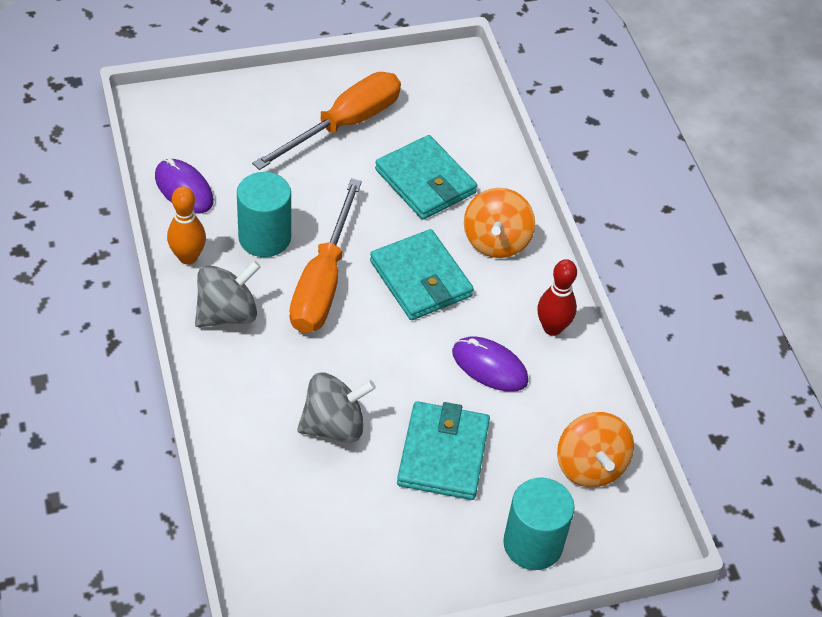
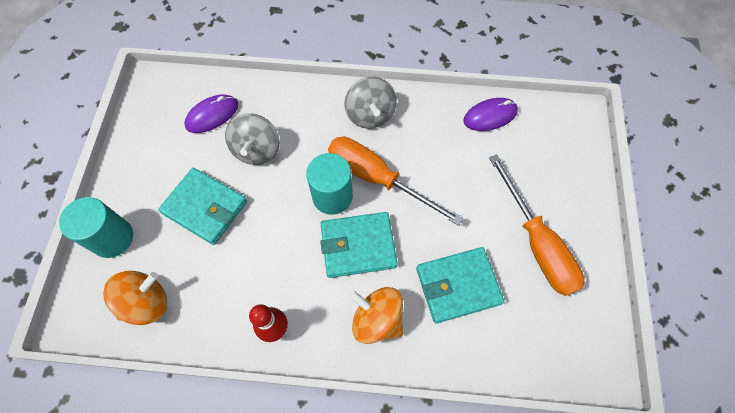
camera: 115 degrees right, 15 degrees up
orange bowling pin [167,186,206,265] -> none
turquoise cylinder [237,172,291,257] -> turquoise cylinder moved to [306,153,353,215]
purple mouse [452,337,529,391] -> purple mouse moved to [184,95,238,133]
orange spinning top [557,412,634,487] -> orange spinning top turned 135 degrees clockwise [103,271,167,325]

